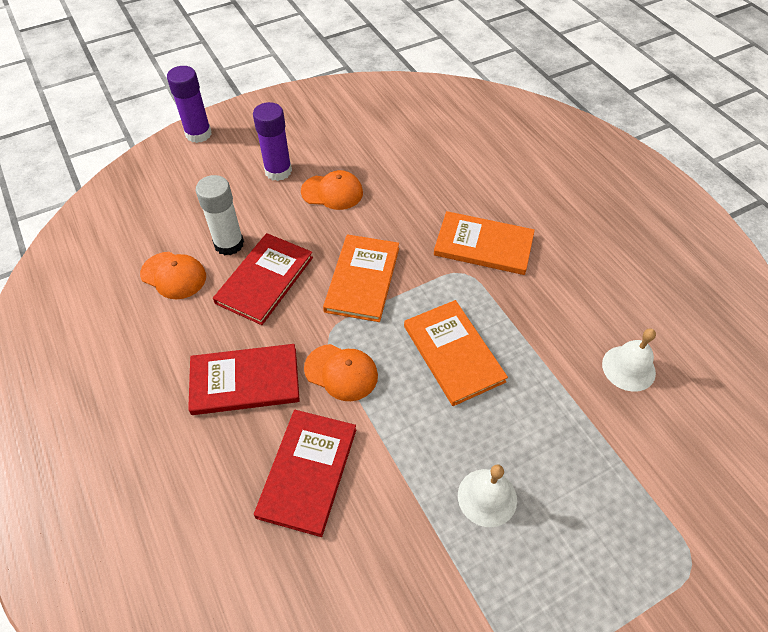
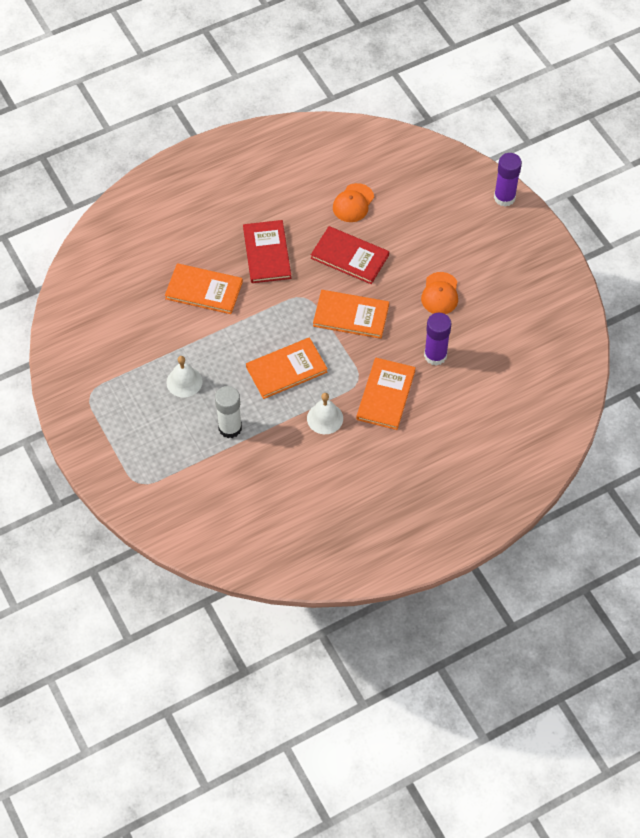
camera: 90 degrees right, 5 degrees up
white glue stick [196,175,244,255] -> white glue stick moved to [215,386,242,438]
purple glue stick [253,102,292,181] -> purple glue stick moved to [424,313,451,366]
red book [254,410,356,537] -> orange book [165,263,243,314]
orange cap [304,344,378,401] -> none
white bell [602,328,656,392] -> white bell moved to [307,393,343,434]

